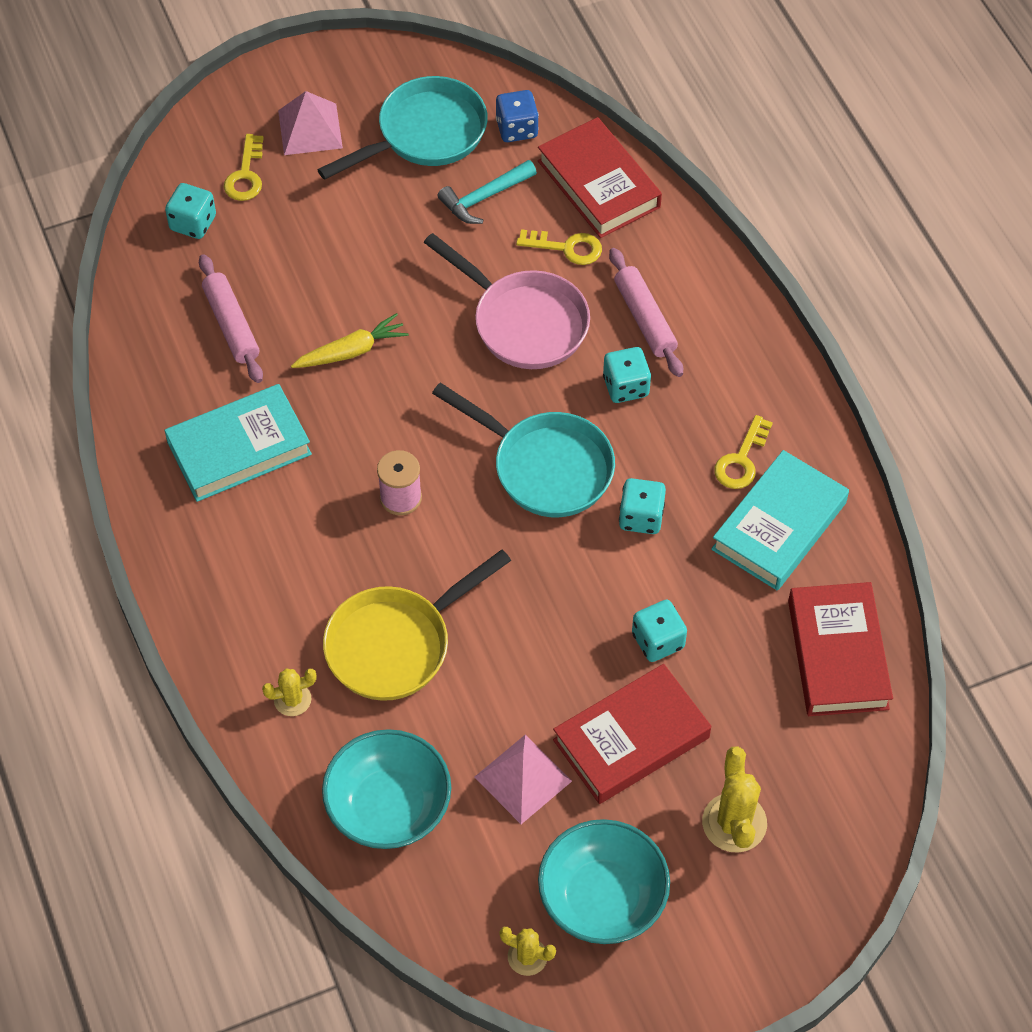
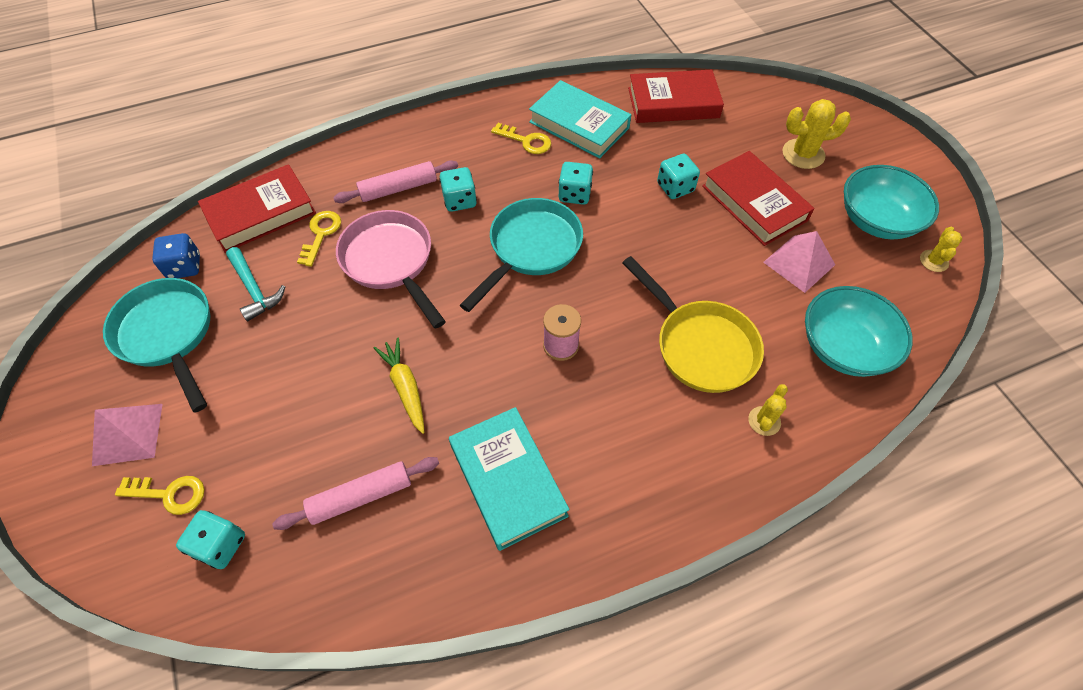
camera: 90 degrees left, 0 degrees up
yellow cactus [262,669,317,716] -> yellow cactus turned 45 degrees clockwise [748,384,788,436]
pink pan [423,233,590,369] -> pink pan turned 75 degrees counterclockwise [336,210,446,329]

